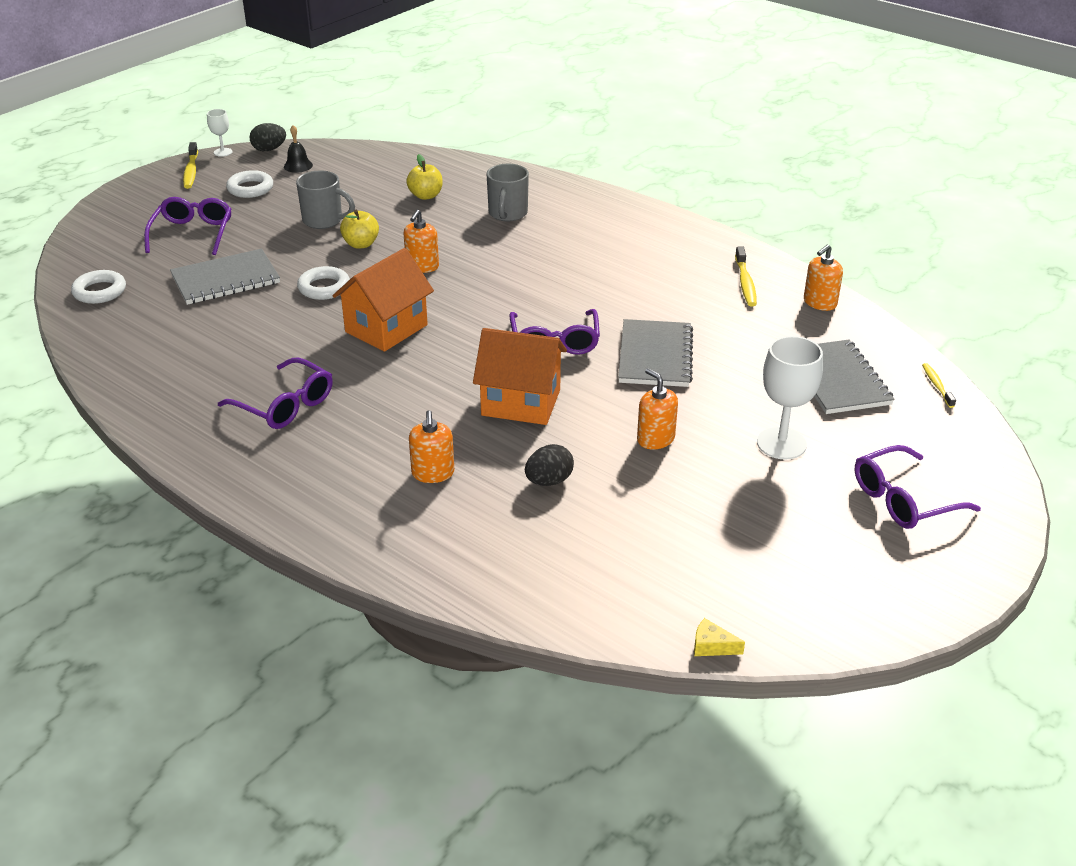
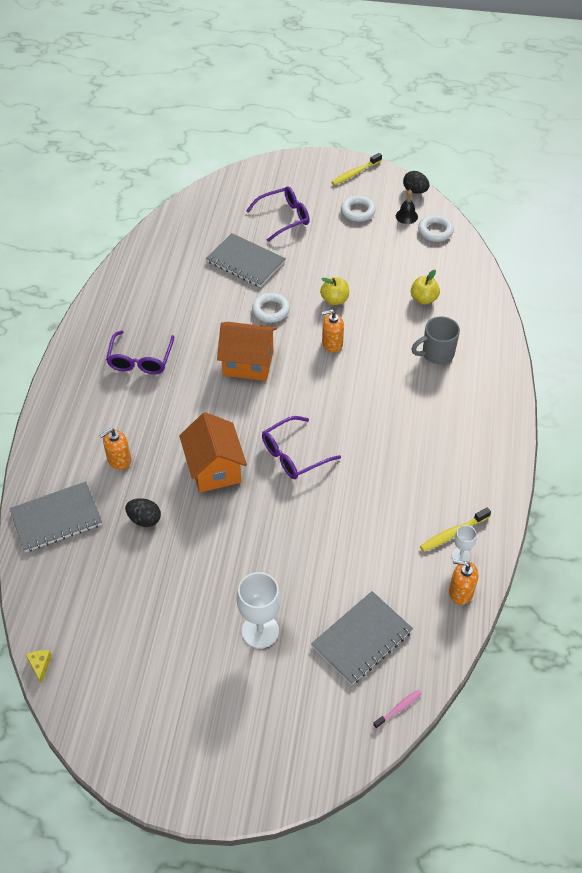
camera: 60 degrees right, 15 degrees up
white ring [71,270,126,304] -> white ring moved to [418,215,454,242]
white goblet [207,109,232,157] -> white goblet moved to [452,525,477,562]
grey mug [296,171,355,229] -> none
grey notebook [618,319,693,387] -> grey notebook moved to [9,481,102,552]
orange soap dispenser [637,368,678,449] -> none
purple glasses [855,445,981,529] -> none
yellow toothbrush [922,363,956,408] -> pink toothbrush [373,690,422,729]

